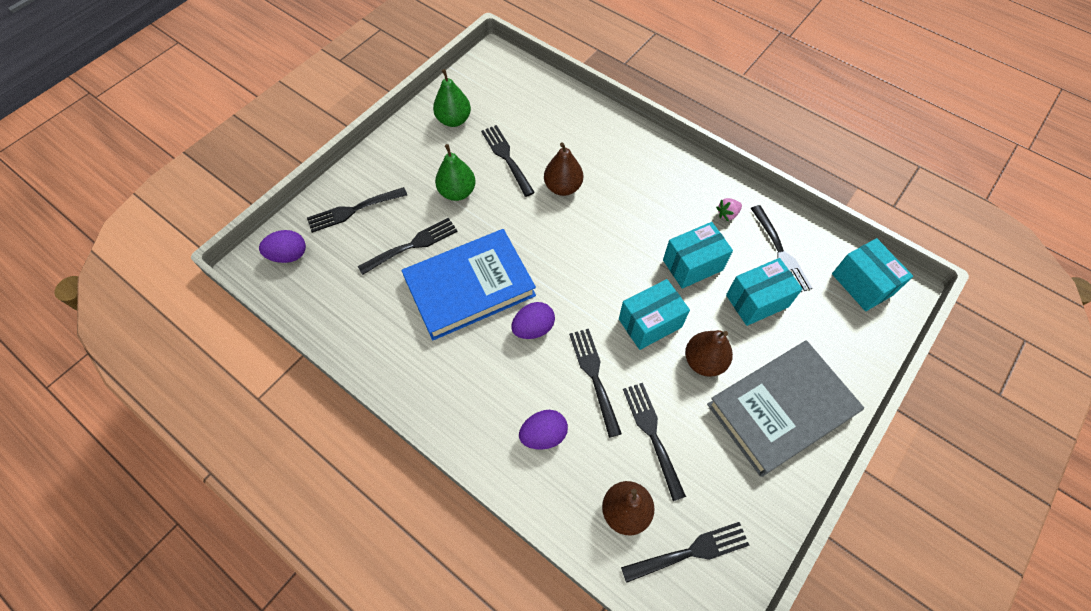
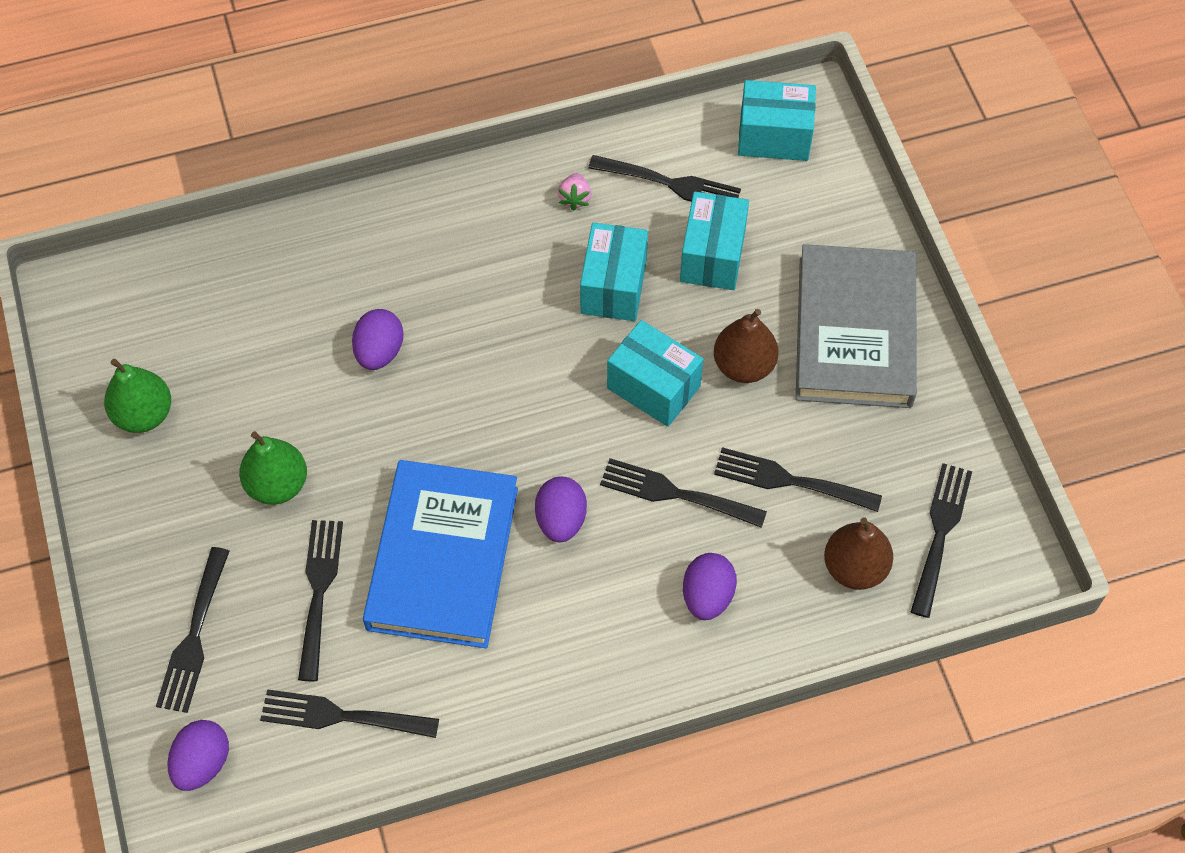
camera: 55 degrees left, 0 degrees up
black fork [481,125,535,197] -> black fork moved to [260,689,439,738]
brown pear [544,142,583,196] -> purple egg [352,309,403,370]
turquoise box [619,279,690,350] -> turquoise box turned 60 degrees counterclockwise [607,320,704,427]

